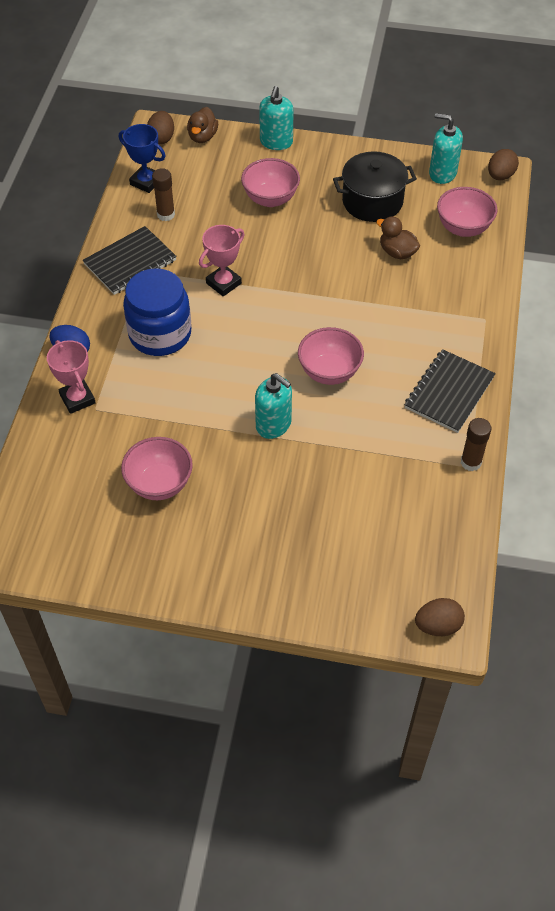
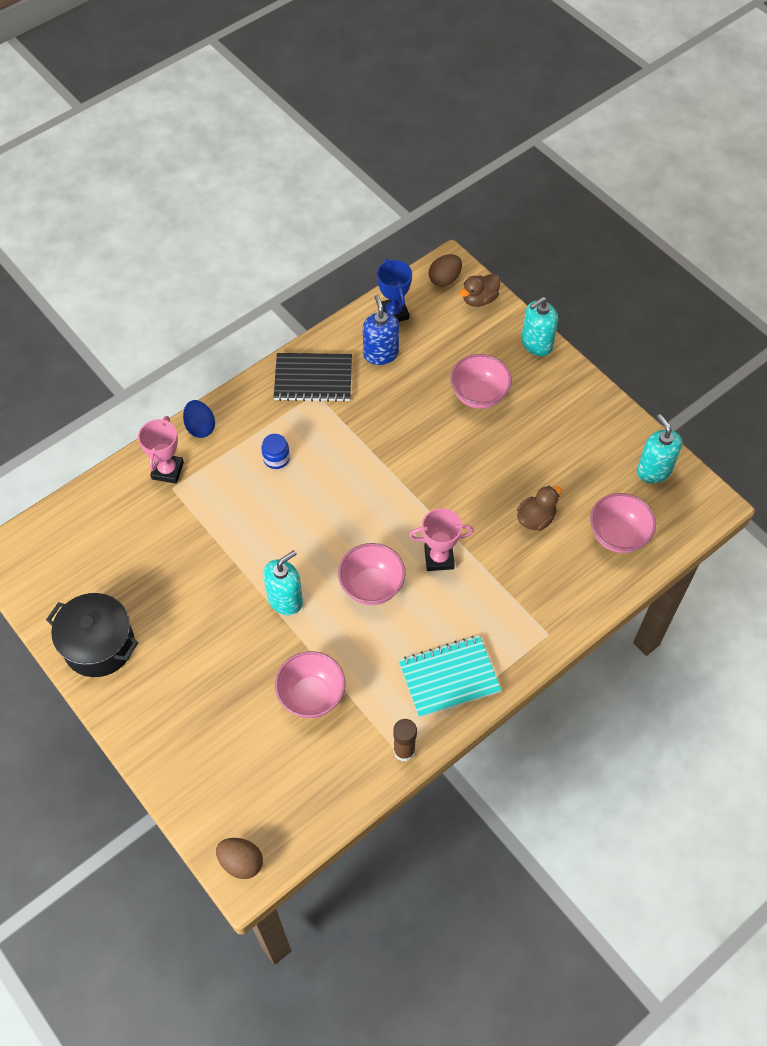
camera: 40 degrees right, 5 degrees up
pink bowl [121,437,193,500] -> pink bowl moved to [275,651,345,718]
blue jar [123,268,191,356] -> blue jar [261,434,290,469], size x0.43
brown glue stick [152,168,175,221] -> blue soap dispenser [363,295,399,365]
pink trophy [199,225,245,296] -> pink trophy moved to [409,508,474,571]
turquoise soap dispenser [255,373,292,439] -> turquoise soap dispenser turned 120 degrees counterclockwise [263,550,303,615]
black pot [333,151,417,222] -> black pot moved to [46,593,139,677]
brown duck [376,216,420,259] -> brown duck turned 60 degrees clockwise [517,486,562,531]
black notebook [405,349,496,433] -> turquoise notebook [399,635,502,718]
brown egg [488,149,519,180] -> none

